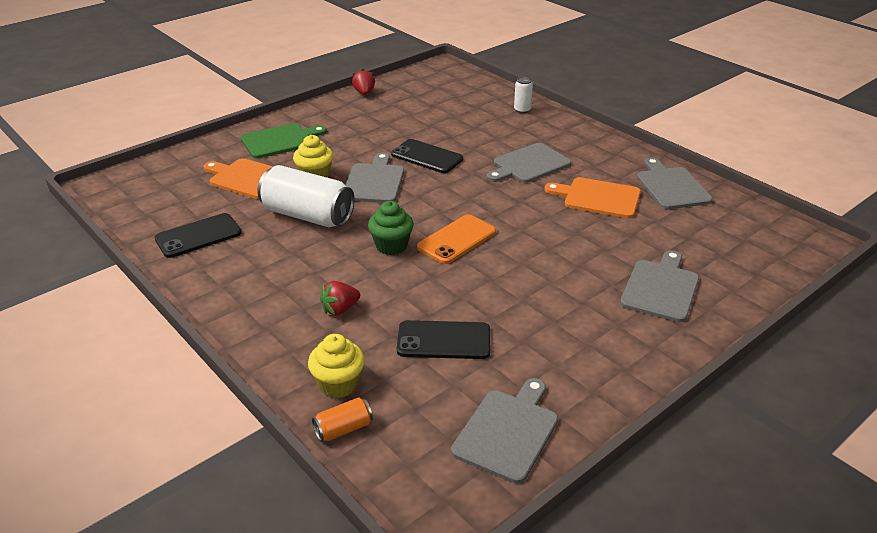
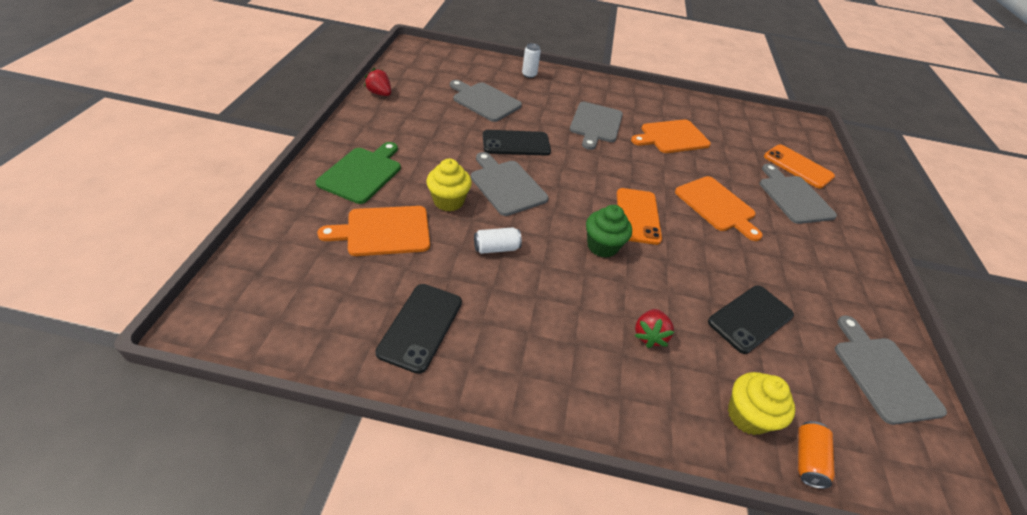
camera: 45 degrees left, 10 degrees up
white can [258,165,355,227] -> white can [474,227,522,254], size x0.45
grey cutting board [637,157,713,209] -> grey cutting board moved to [450,80,522,122]
none -> orange cutting board [675,176,763,241]
none -> orange phone [764,144,835,189]

